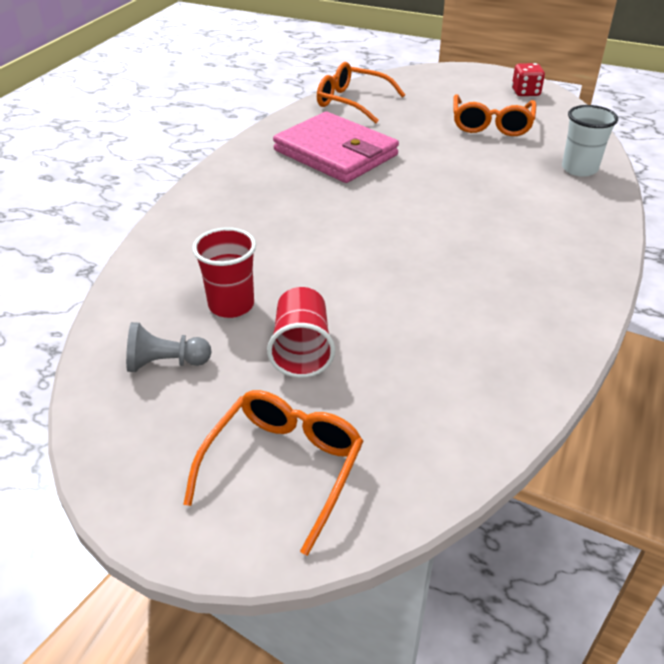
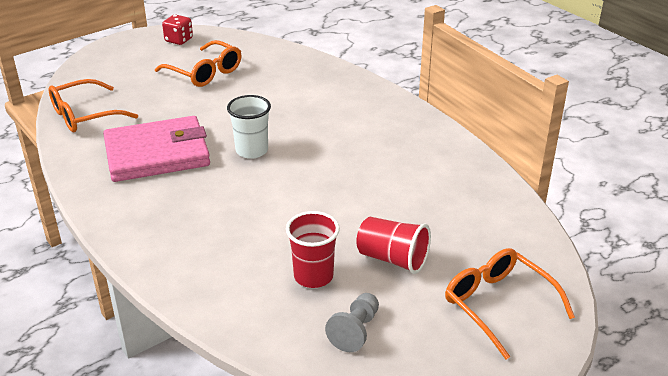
camera: 60 degrees left, 5 degrees down
white cup [562,105,618,177] -> white cup moved to [227,95,271,159]

